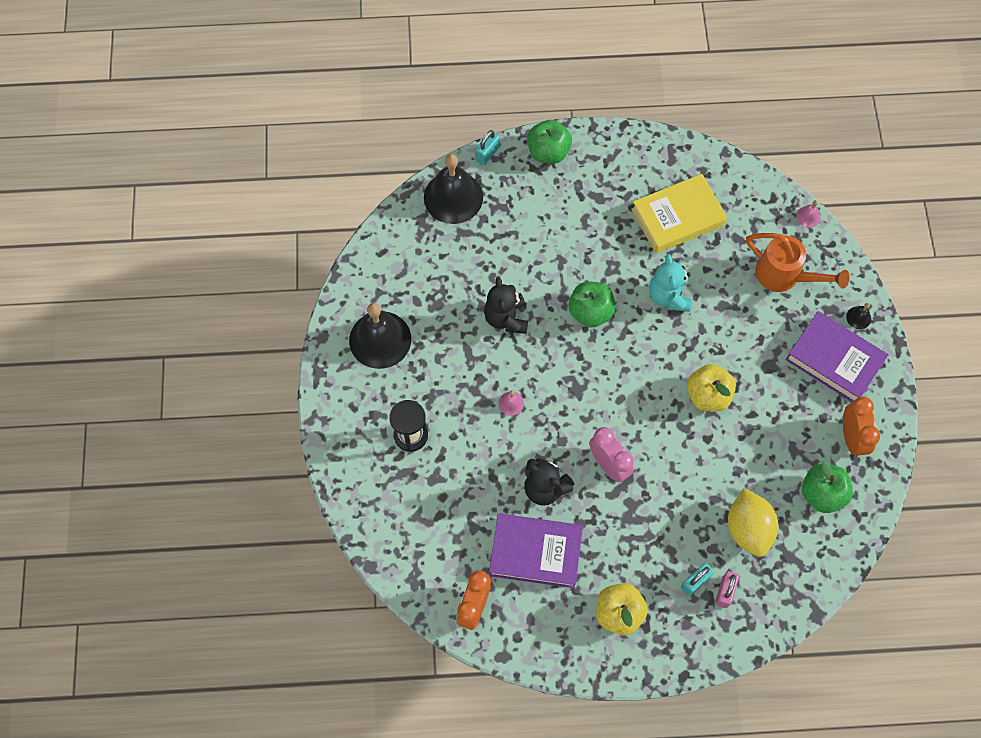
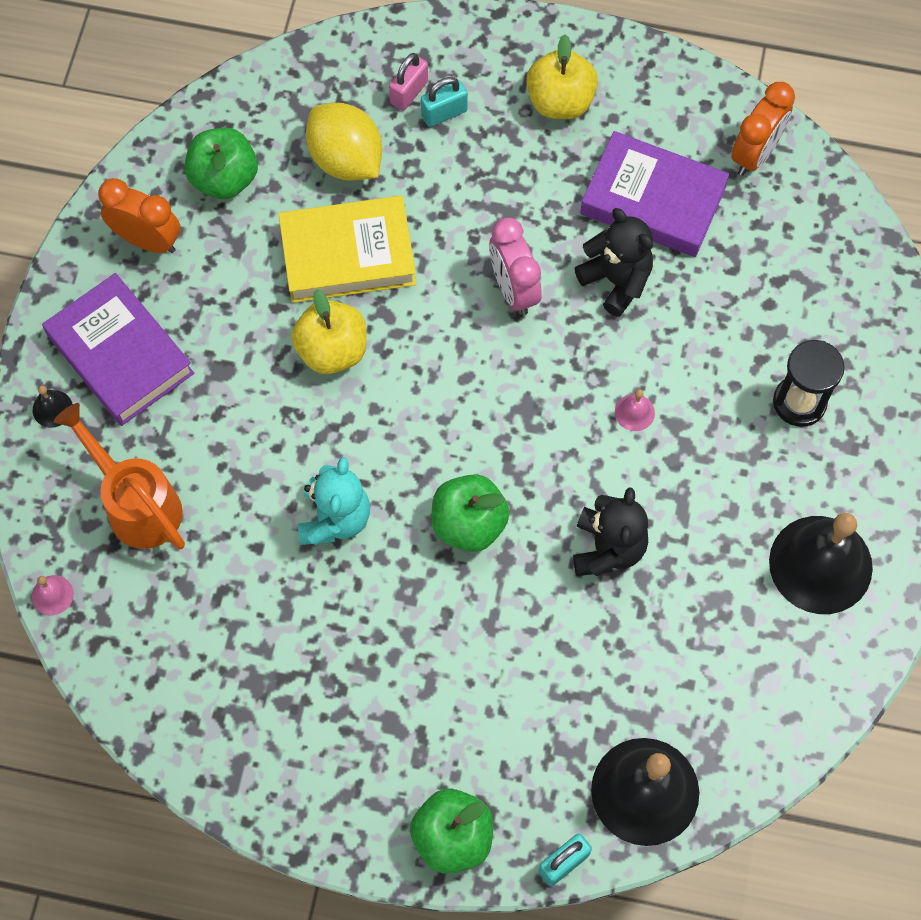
camera: 165 degrees left, 0 degrees up
yellow book [631,174,727,253] -> yellow book moved to [279,196,416,303]
yellow lemon [728,488,778,557] -> yellow lemon turned 45 degrees counterclockwise [306,103,382,181]
orange clock [843,397,880,457] -> orange clock turned 105 degrees clockwise [98,178,181,253]

